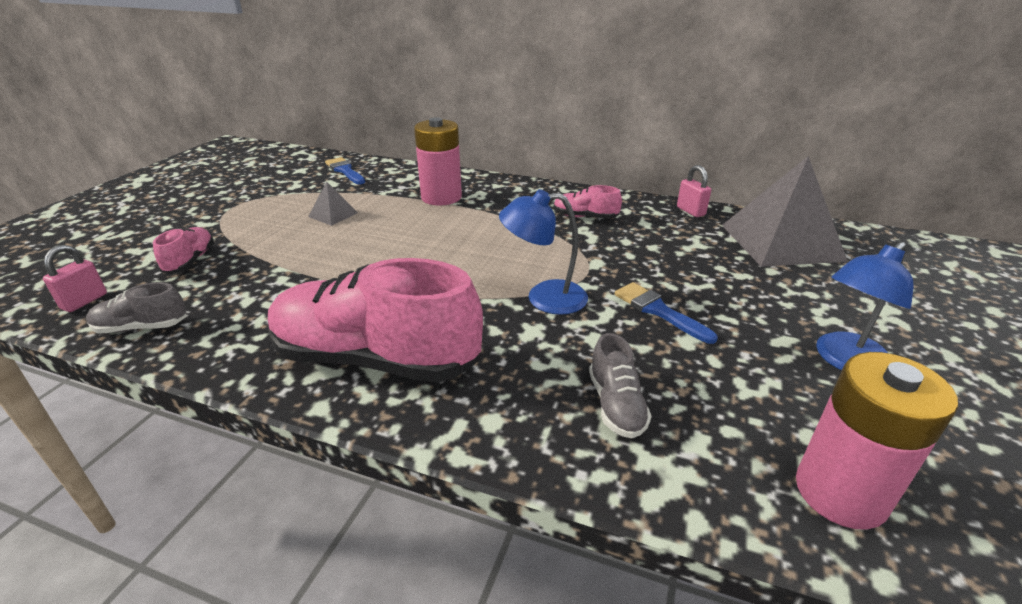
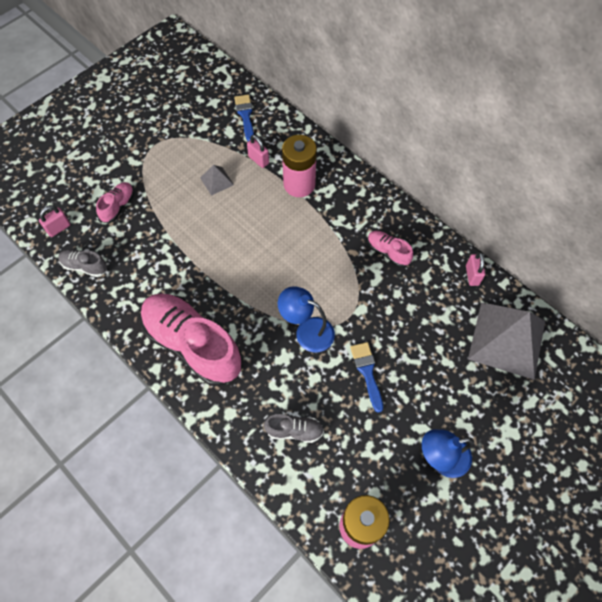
camera: 25 degrees right, 30 degrees up
grey shoe [589,333,651,438] -> grey shoe turned 105 degrees counterclockwise [264,414,324,443]
none -> pink padlock [247,135,269,168]

